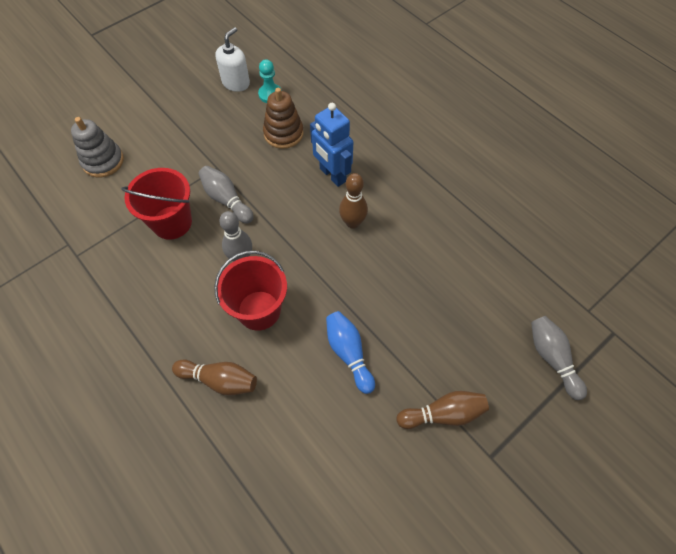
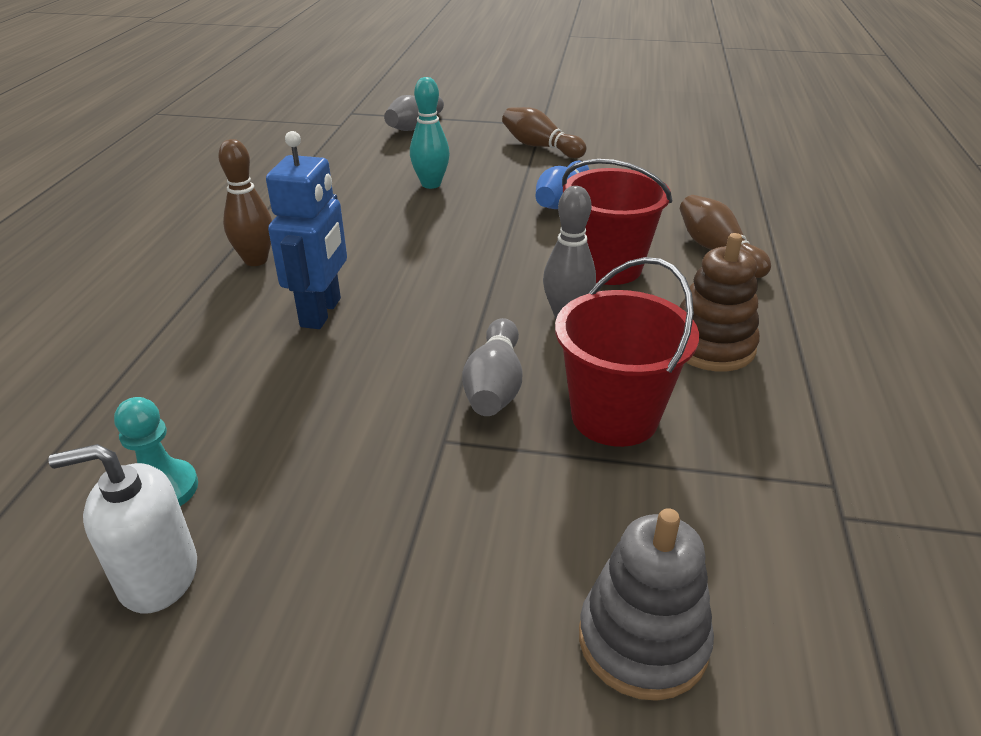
camera: 130 degrees left, 25 degrees down
brown stacking toy [263,88,304,149] -> brown stacking toy moved to [680,233,760,372]
brown bowling pin [339,173,368,229] -> brown bowling pin moved to [218,139,272,266]
none -> turquoise bowling pin [410,77,450,189]

